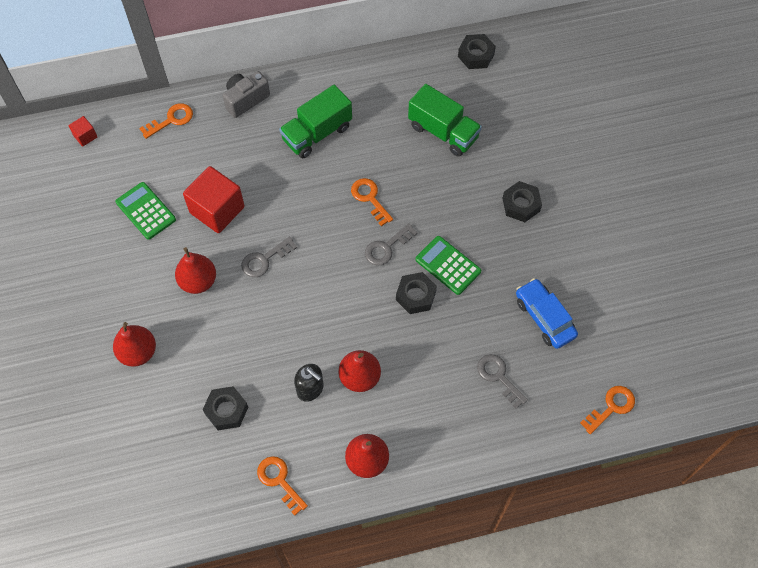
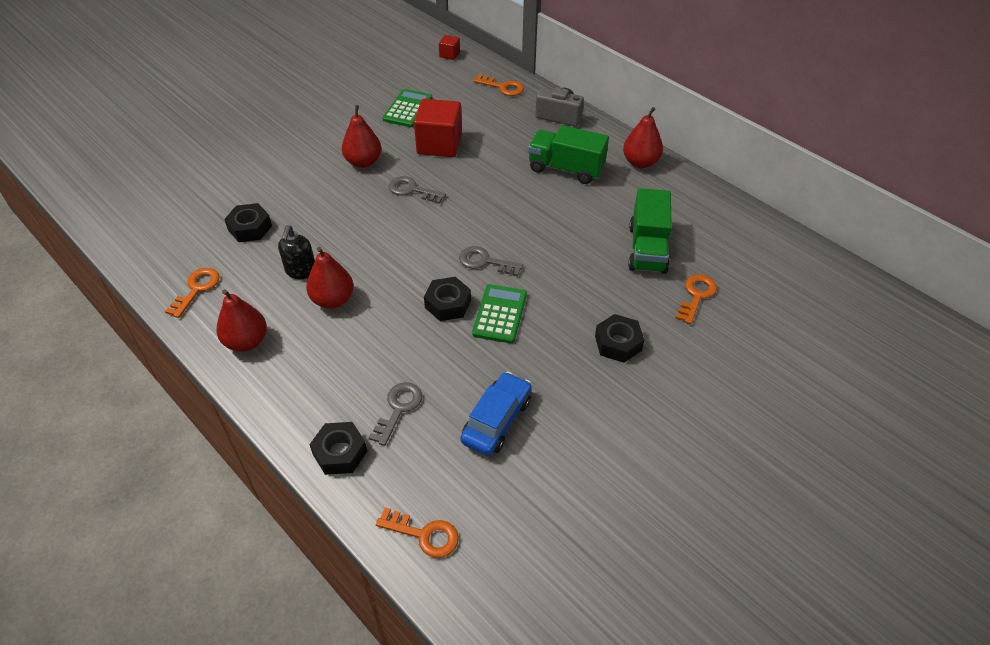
camera: 60 degrees right, 15 degrees down
red pear [113,322,156,367] -> red pear moved to [623,107,663,168]
orange key [351,178,393,226] -> orange key moved to [675,274,717,324]
black nut [458,34,496,69] -> black nut moved to [309,422,367,475]

